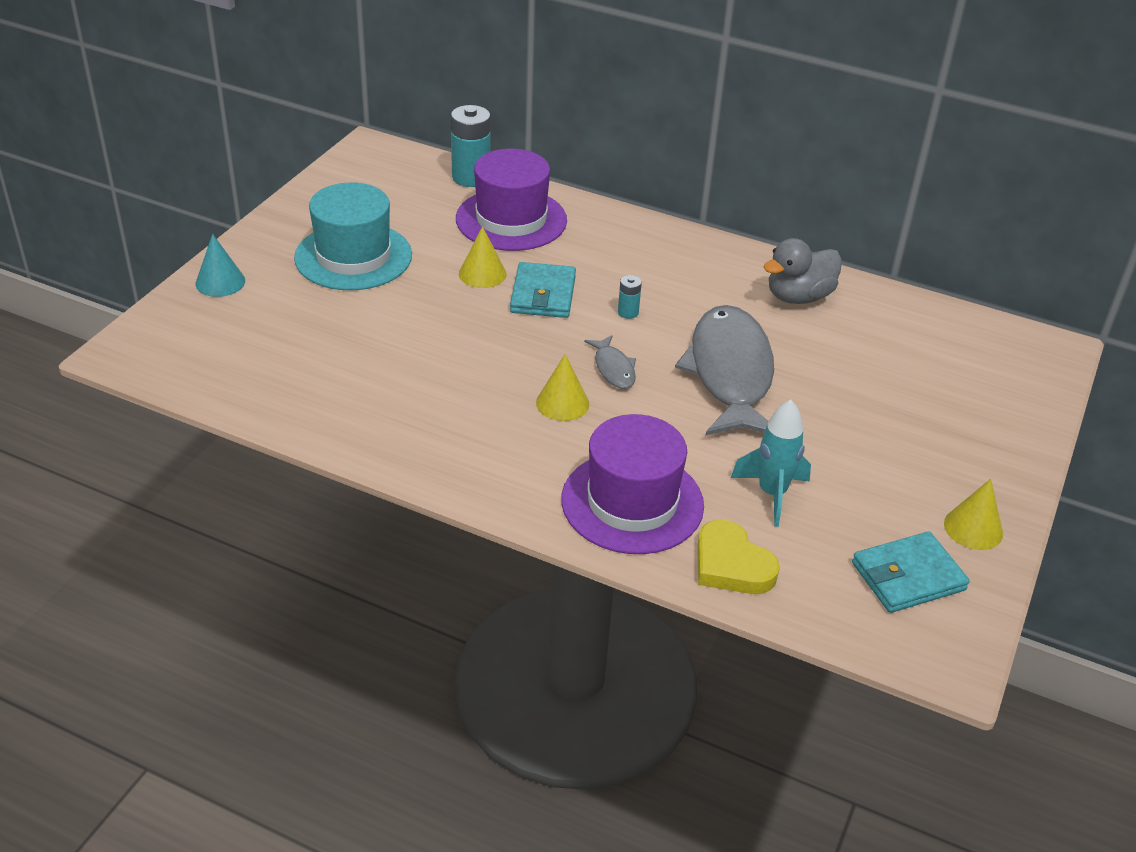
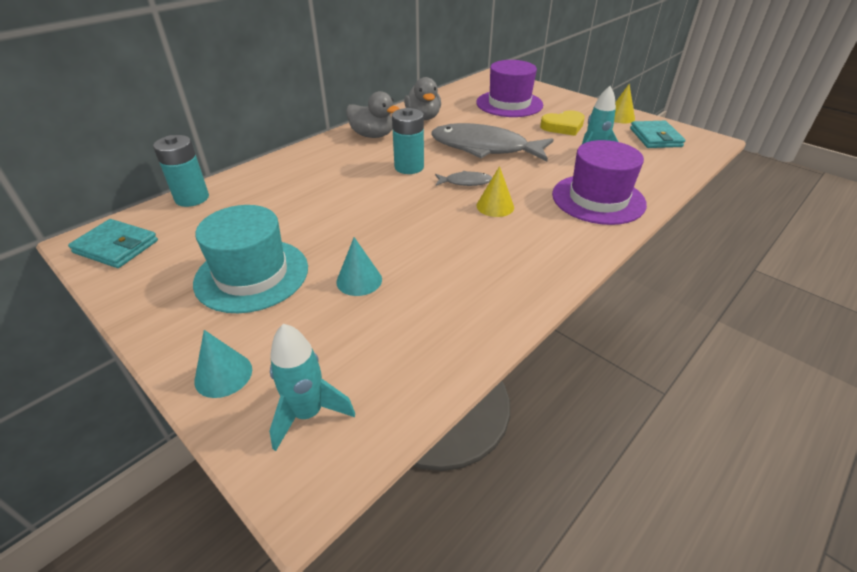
camera: 70 degrees left, 0 degrees up
purple hat [456,149,567,251] -> purple hat moved to [476,60,543,117]
yellow cone [459,226,506,288] -> none
turquoise wallet [510,262,576,318] -> turquoise wallet moved to [68,219,158,268]
turquoise battery [618,275,642,319] -> turquoise battery [392,108,424,174], size x2.07
yellow heart [697,519,780,594] -> yellow heart moved to [540,110,585,136]
none -> turquoise rocket [269,324,355,451]
none -> turquoise cone [336,237,382,296]
none -> grey duck [346,91,400,138]

